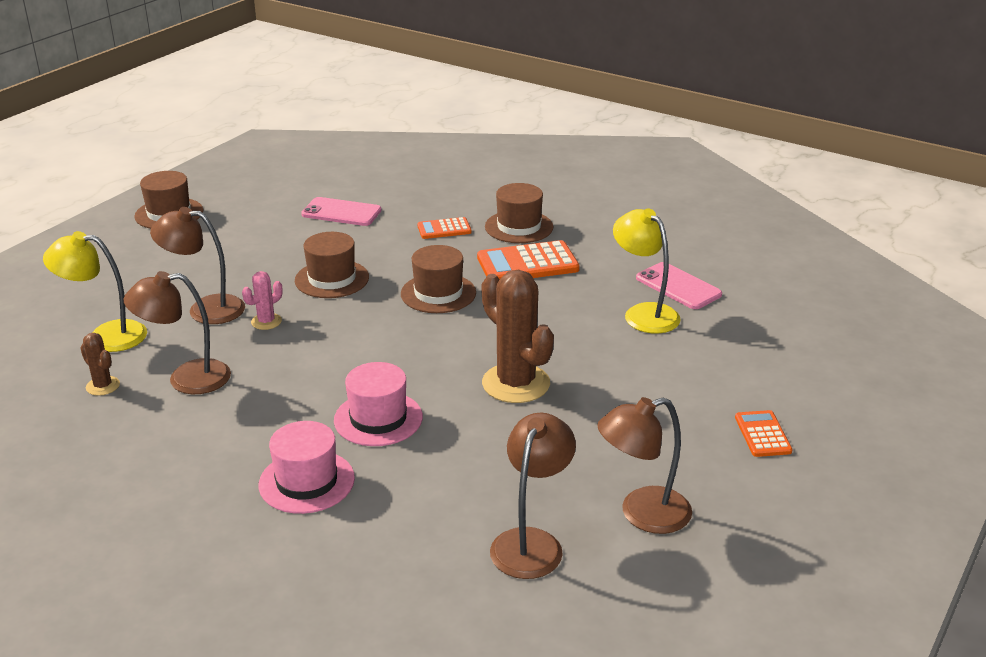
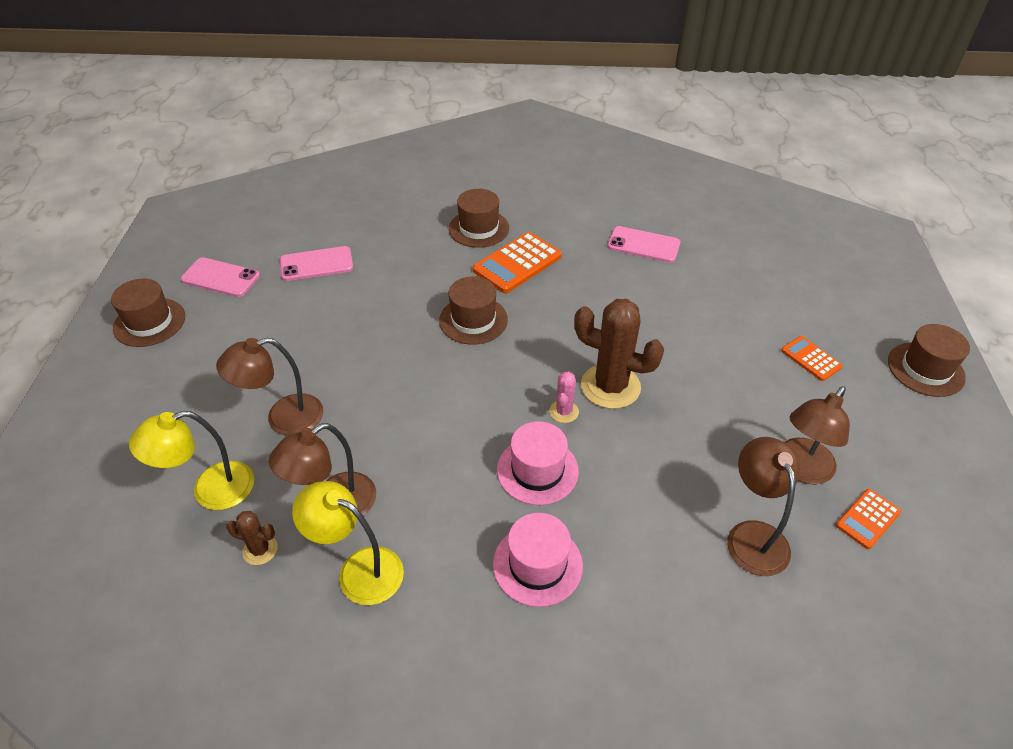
camera: 30 degrees left, 15 degrees up
pink cactus [242,271,283,330] -> pink cactus moved to [549,371,579,423]
brown hat [295,232,369,298] -> brown hat moved to [888,324,970,397]
orange calculator [417,217,472,239] -> orange calculator moved to [836,489,901,549]
yellow lamp [613,208,681,334] -> yellow lamp moved to [292,481,404,605]
none -> pink phone [181,257,260,297]

